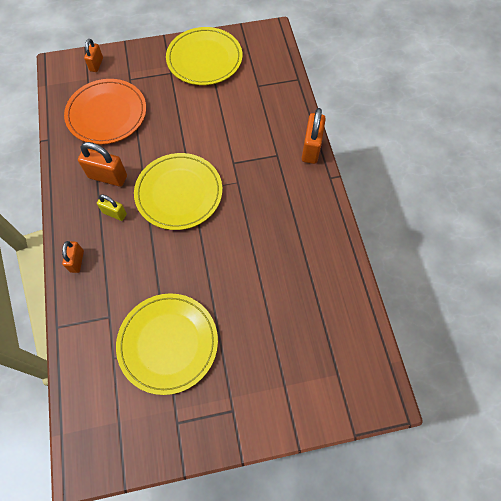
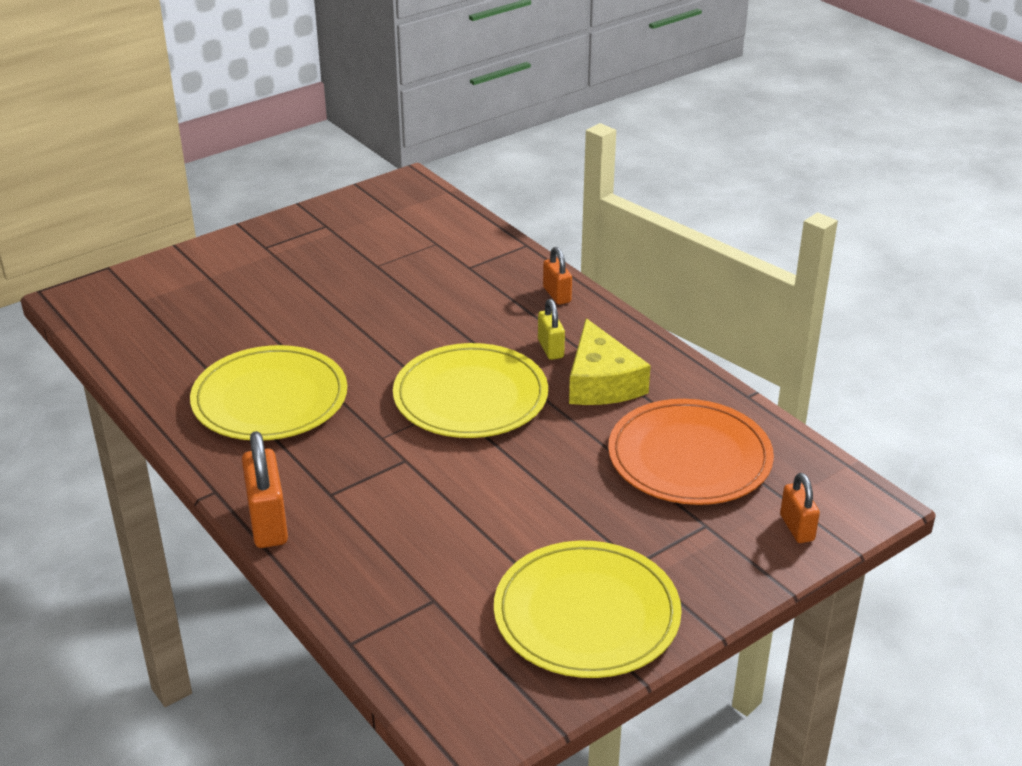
camera: 155 degrees right, 30 degrees down
orange padlock [78,142,127,187] -> yellow cheese [569,318,651,405]
yellow padlock [97,194,127,221] -> yellow padlock turned 75 degrees clockwise [538,299,565,360]
yellow plate [116,293,218,395] -> yellow plate moved to [190,345,347,440]

